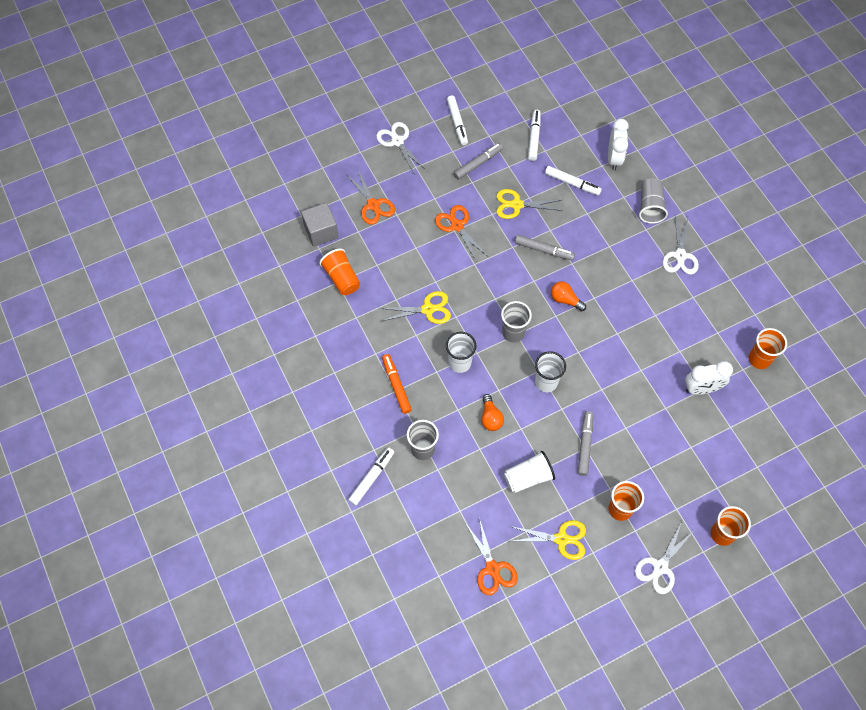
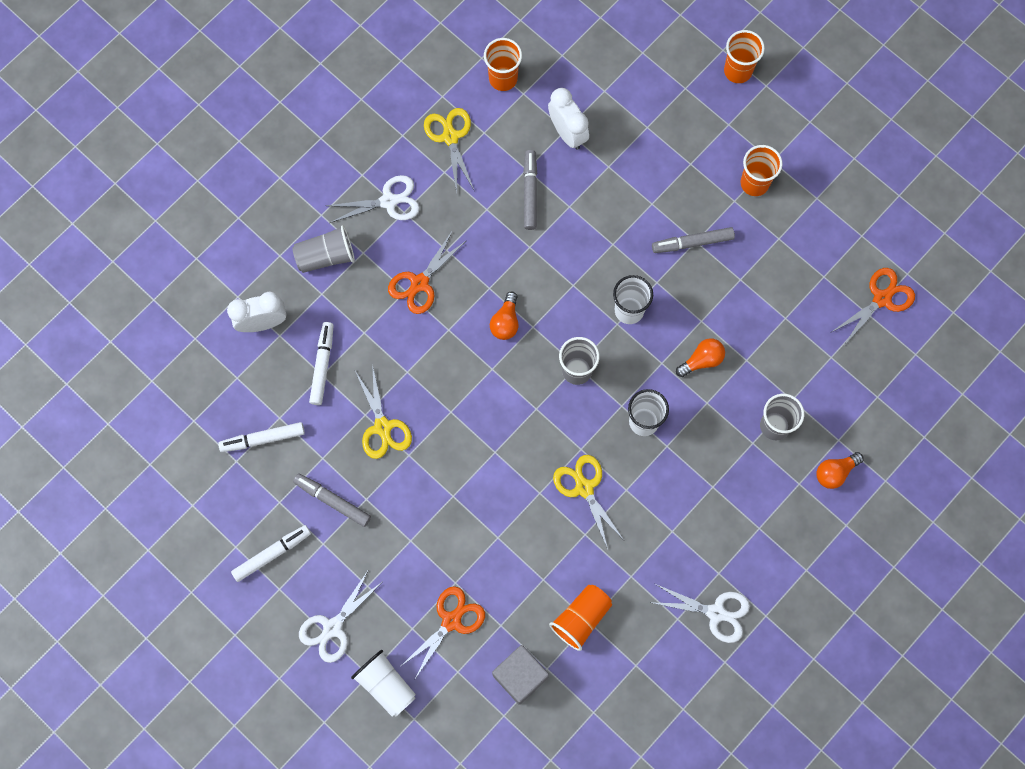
camera: 110 degrees left, 10 degrees up
white marker [348,447,394,506] -> orange light bulb [816,452,864,489]
orange marker [382,354,412,414] -> none
orange scissors [435,205,487,262] -> orange scissors moved to [388,230,466,314]
white cup [504,451,555,493] -> white cup moved to [351,650,416,717]
yellow scissors [508,520,586,560] -> yellow scissors moved to [424,108,474,193]
grey marker [515,235,575,261] -> grey marker moved to [523,150,537,230]
white scissors [635,522,694,594] -> white scissors moved to [649,584,750,643]

